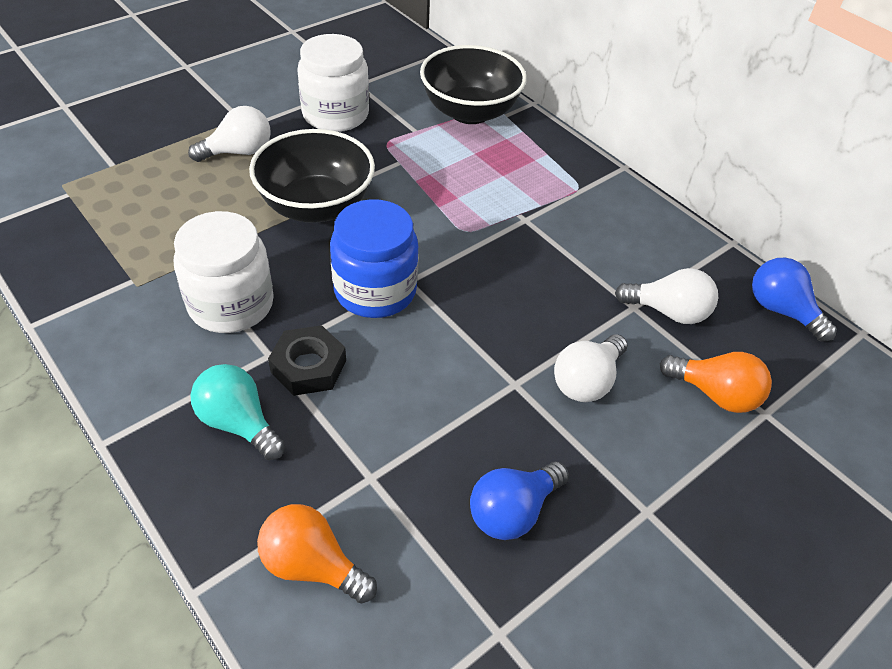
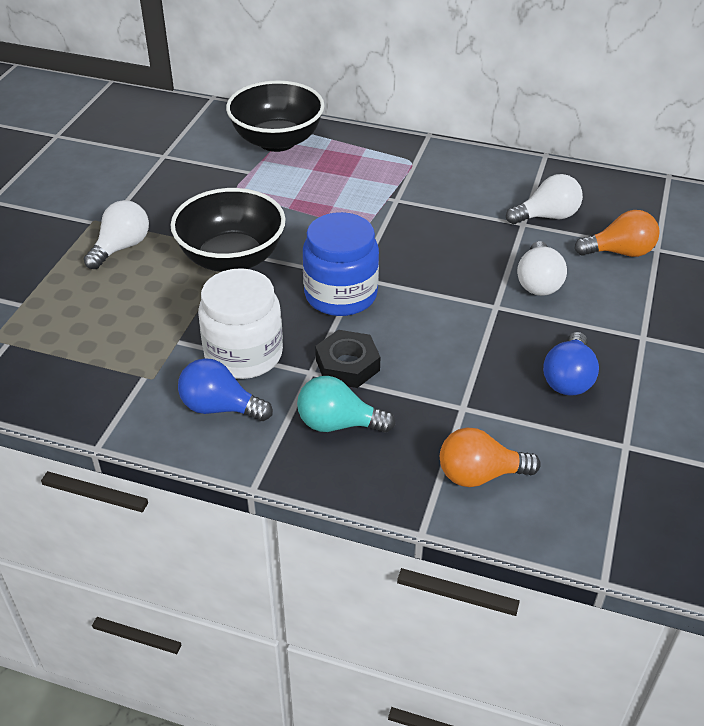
camera: 30 degrees left, 5 degrees down
white jar [297,34,369,132] -> none
blue light bulb [752,258,837,341] -> blue light bulb moved to [178,358,273,421]

